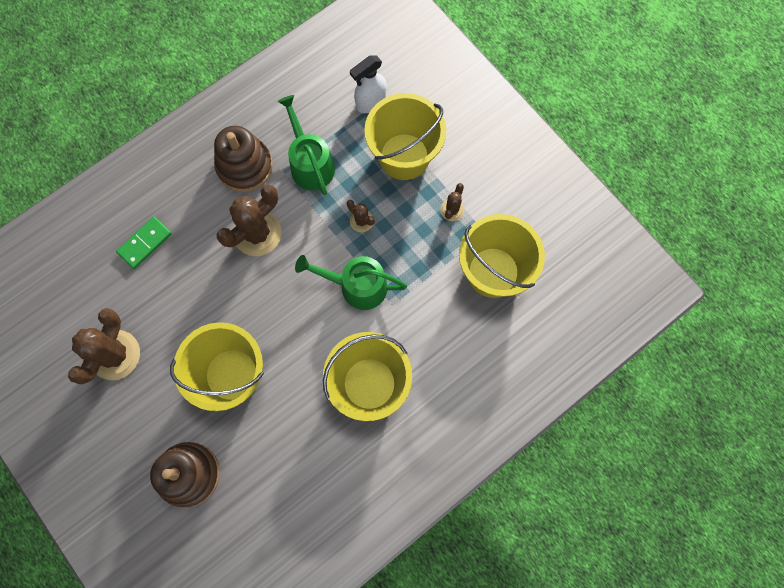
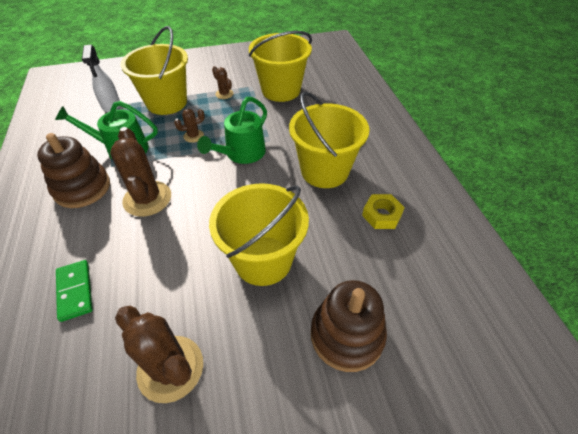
camera: 65 degrees left, 25 degrees down
none -> yellow nut [362,194,405,229]

